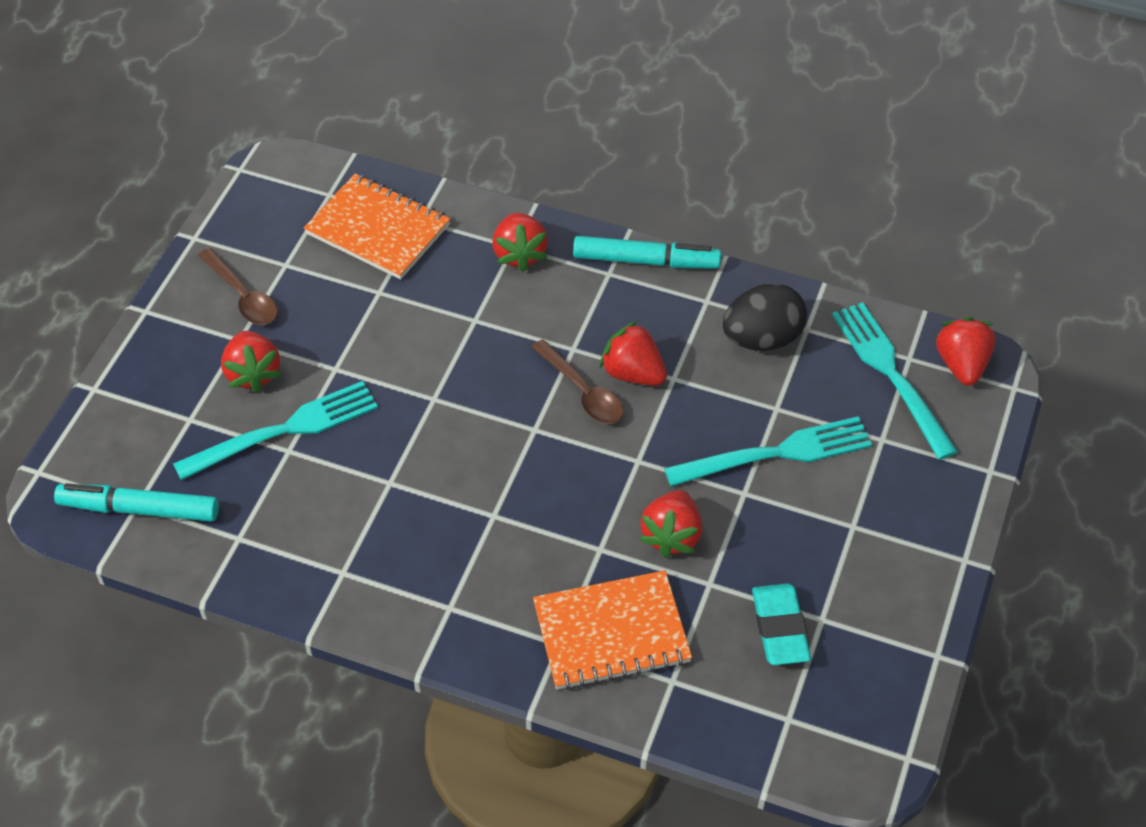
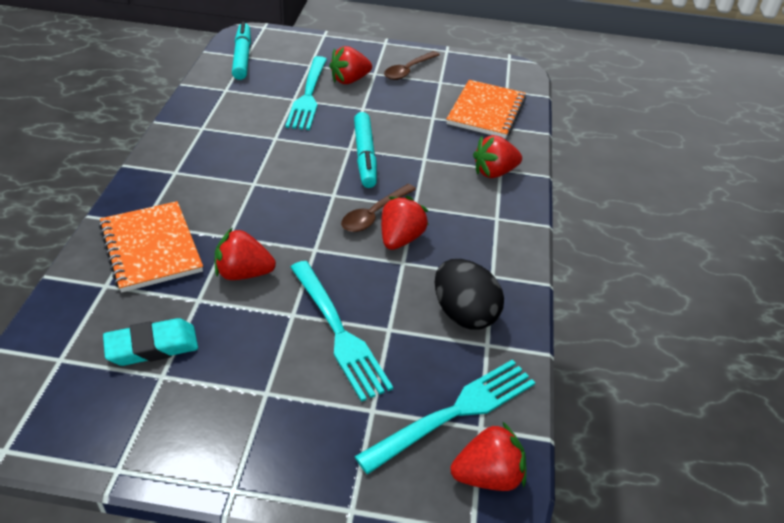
camera: 75 degrees right, 10 degrees down
turquoise fork [173,381,378,480] -> turquoise fork turned 45 degrees clockwise [285,56,327,130]
turquoise marker [573,236,721,269] -> turquoise marker moved to [354,112,377,188]

